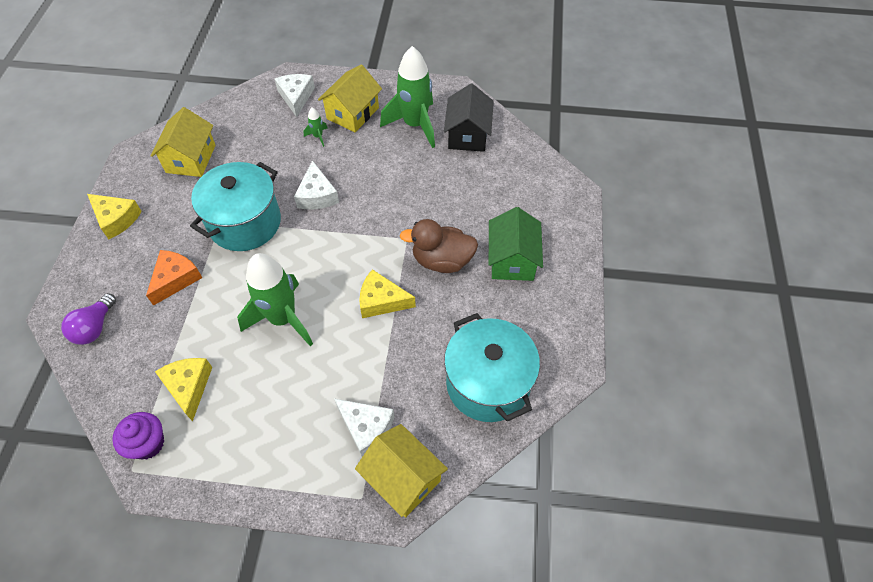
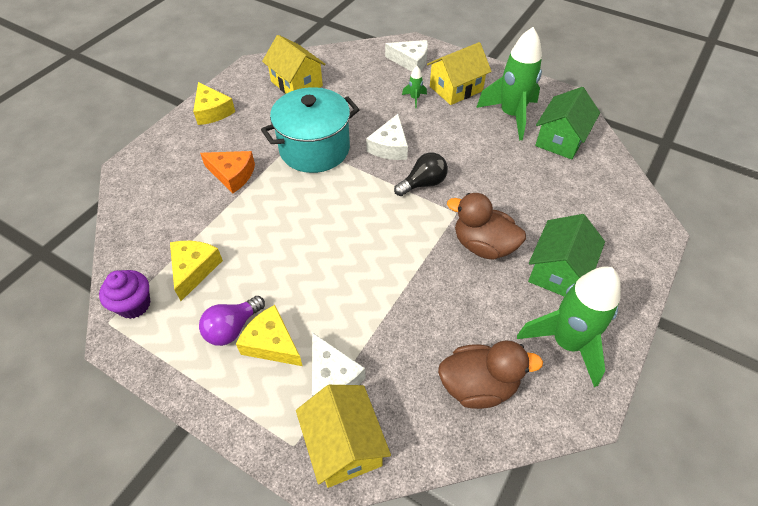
camera: 25 degrees right, 5 degrees down
purple light bulb [61,293,116,345] -> purple light bulb moved to [199,296,265,346]
orange cheese [146,250,202,306] -> orange cheese turned 60 degrees clockwise [200,151,255,193]
yellow house [151,107,216,177] -> yellow house turned 75 degrees counterclockwise [262,35,326,94]
green rocket [237,253,313,346] -> green rocket moved to [517,267,621,387]
white cheese [275,74,315,117] -> white cheese turned 90 degrees clockwise [385,40,428,72]
yellow cheese [359,269,416,318] -> yellow cheese moved to [236,305,302,366]
black house [444,84,494,152] -> green house [535,87,600,160]
turquoise pot [444,313,540,422] -> brown duck [438,341,543,409]
none -> black light bulb [394,153,448,196]

